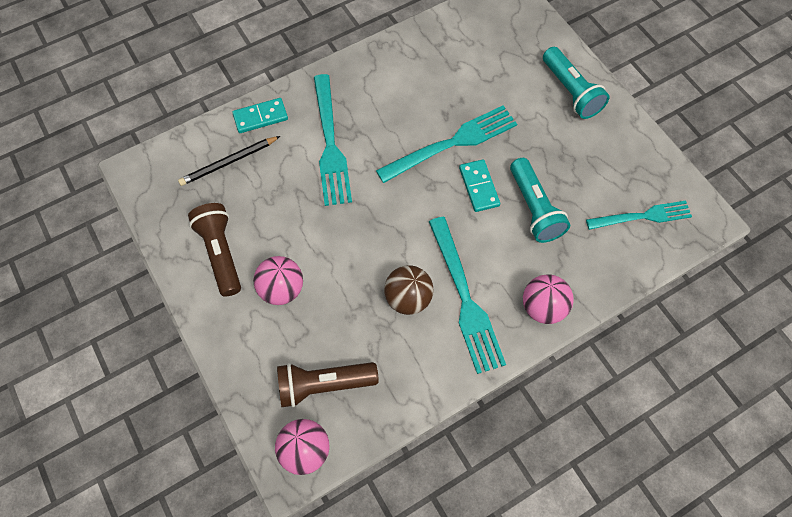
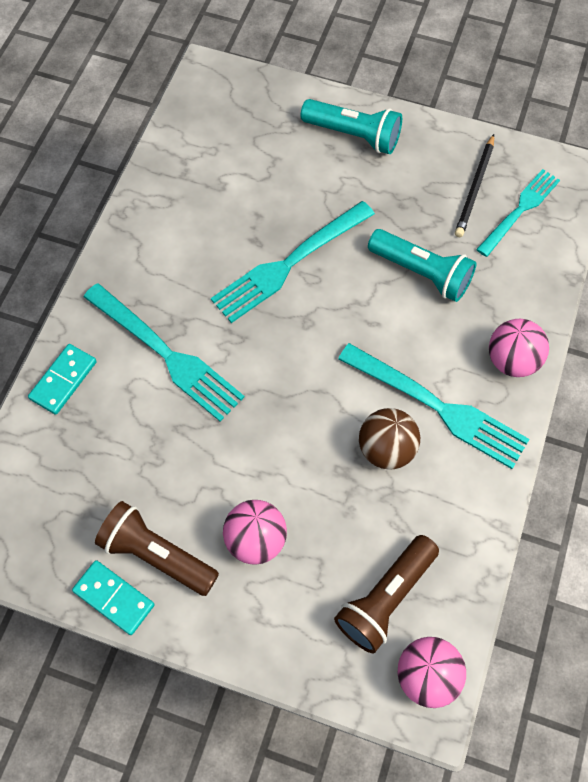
camera: 40 degrees left, 0 degrees up
black pencil [178,136,280,186] -> black pencil moved to [455,134,494,237]
turquoise fork [376,105,517,183] -> turquoise fork turned 150 degrees counterclockwise [211,201,375,323]
turquoise domino [459,159,500,212] -> turquoise domino moved to [72,560,155,635]

